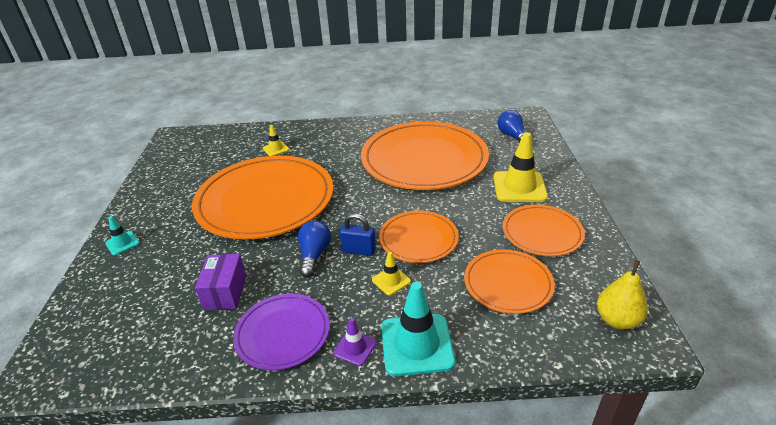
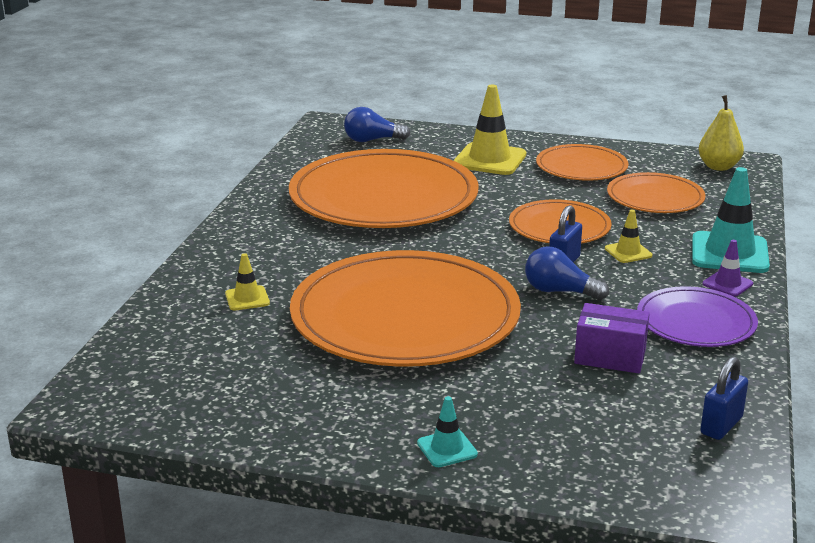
camera: 75 degrees left, 10 degrees down
none -> blue padlock [700,356,748,440]

